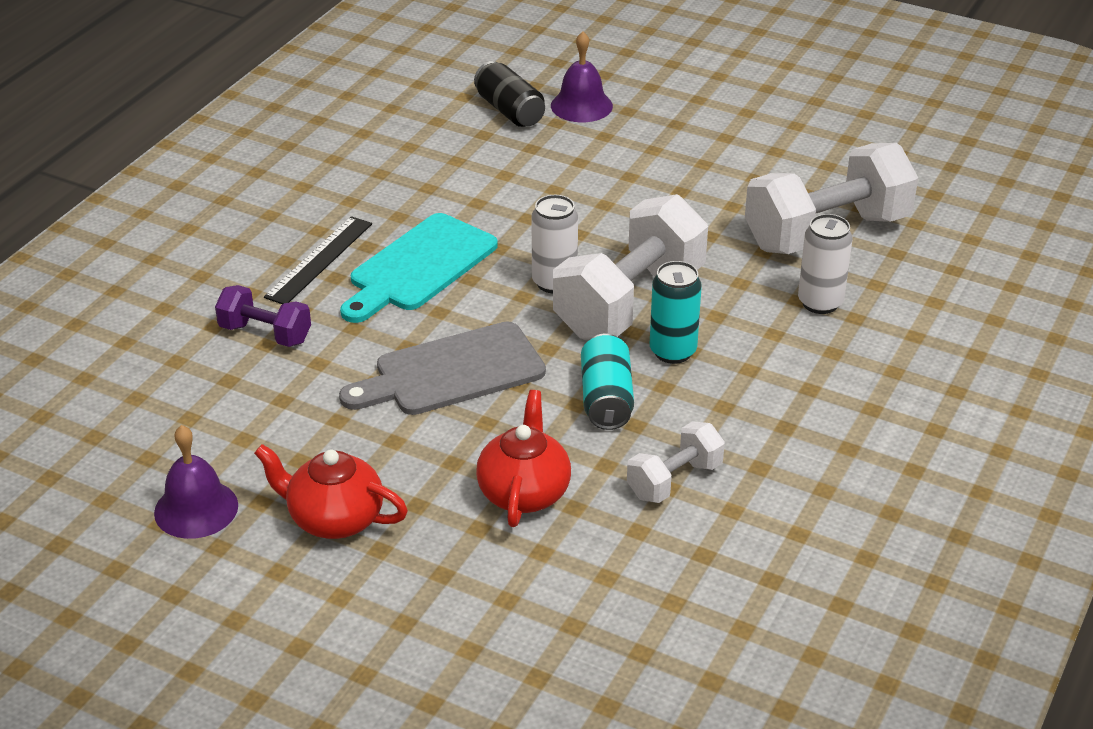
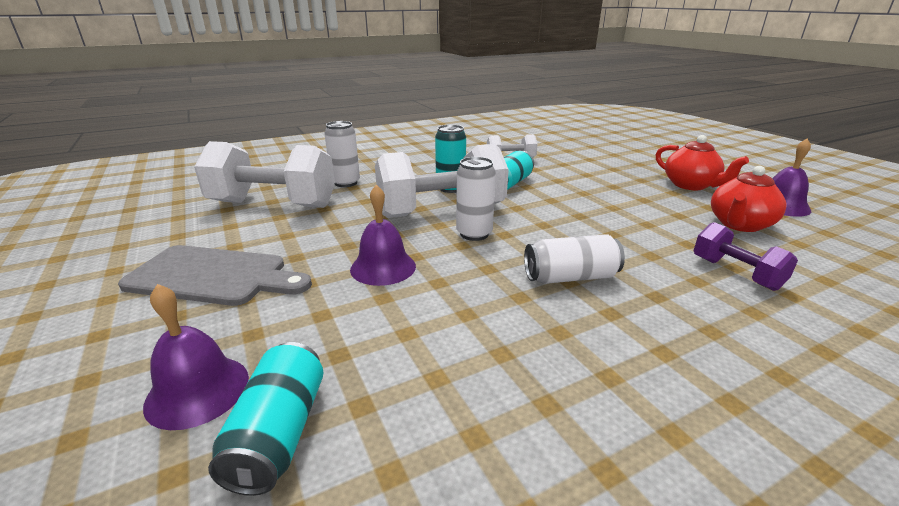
camera: 145 degrees left, 10 degrees down
black ruler [264,216,372,304] -> none
grey cutting board [339,321,546,415] -> grey cutting board moved to [118,245,312,306]
turquoise cutting board [340,213,498,323] -> white can [524,234,625,284]
black can [474,61,545,127] -> turquoise can [208,342,323,496]
red teapot [476,390,571,527] -> red teapot moved to [711,166,786,232]
none -> purple bell [350,185,416,286]

